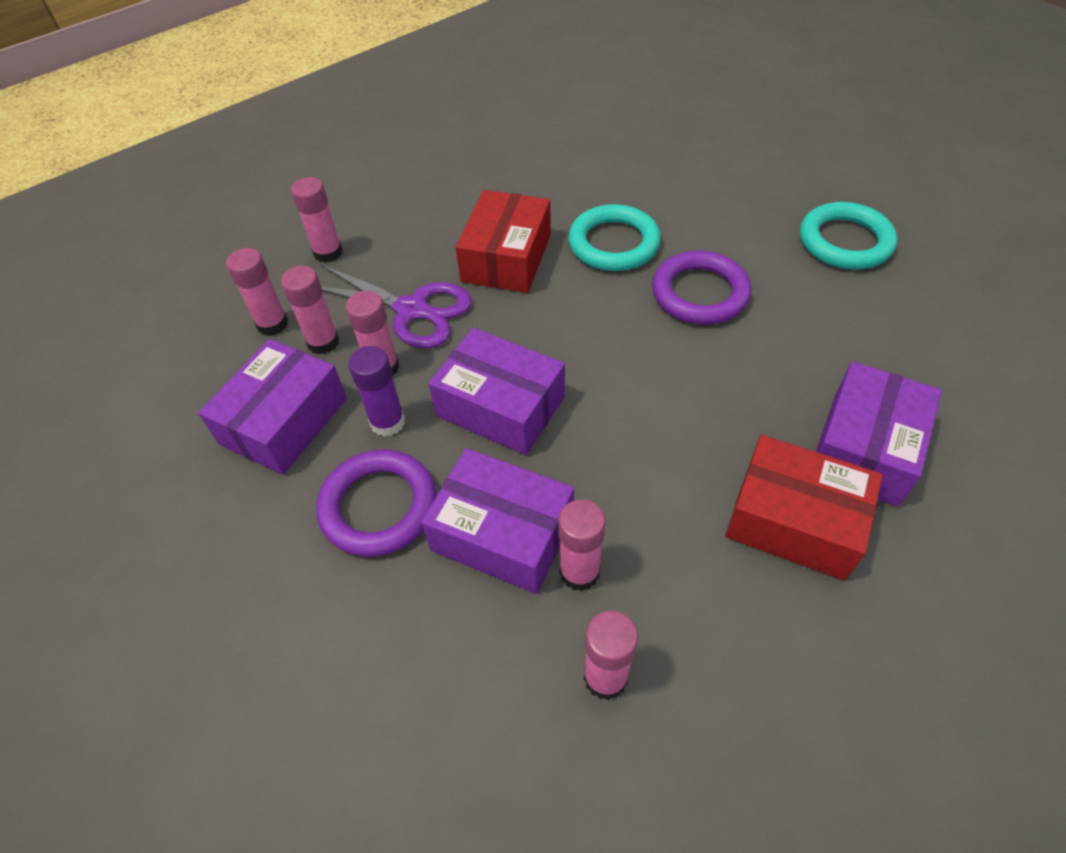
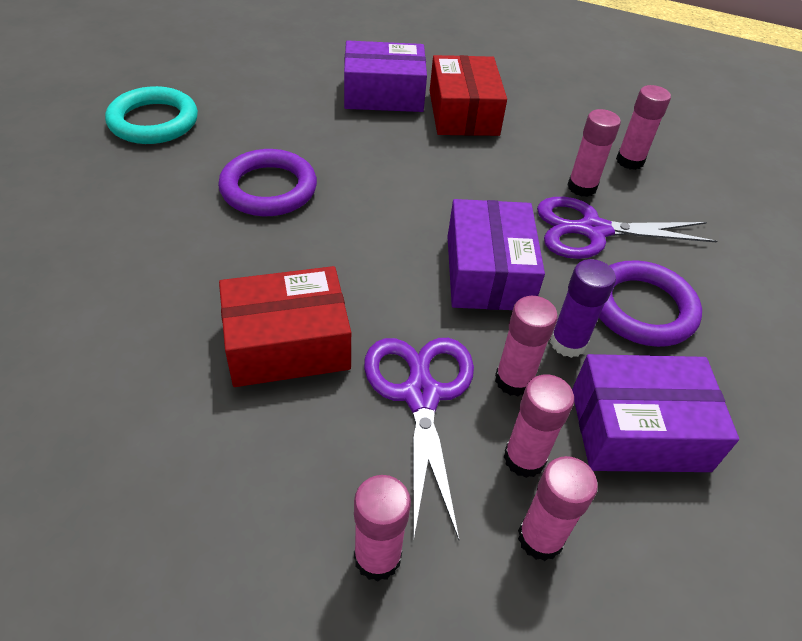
camera: 125 degrees left, 5 degrees down
purple box [421,448,574,594] -> purple scissors [537,197,717,259]
turquoise ring [568,204,661,271] -> none

